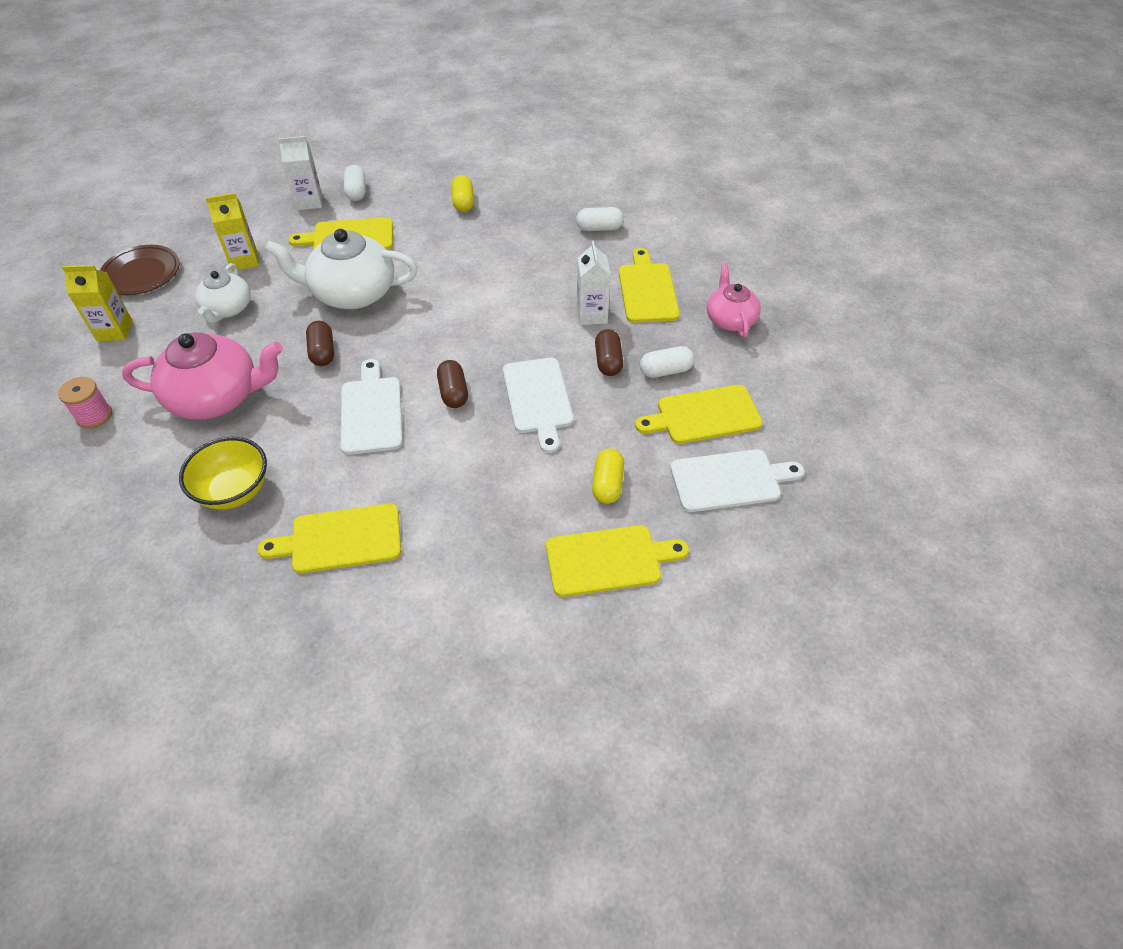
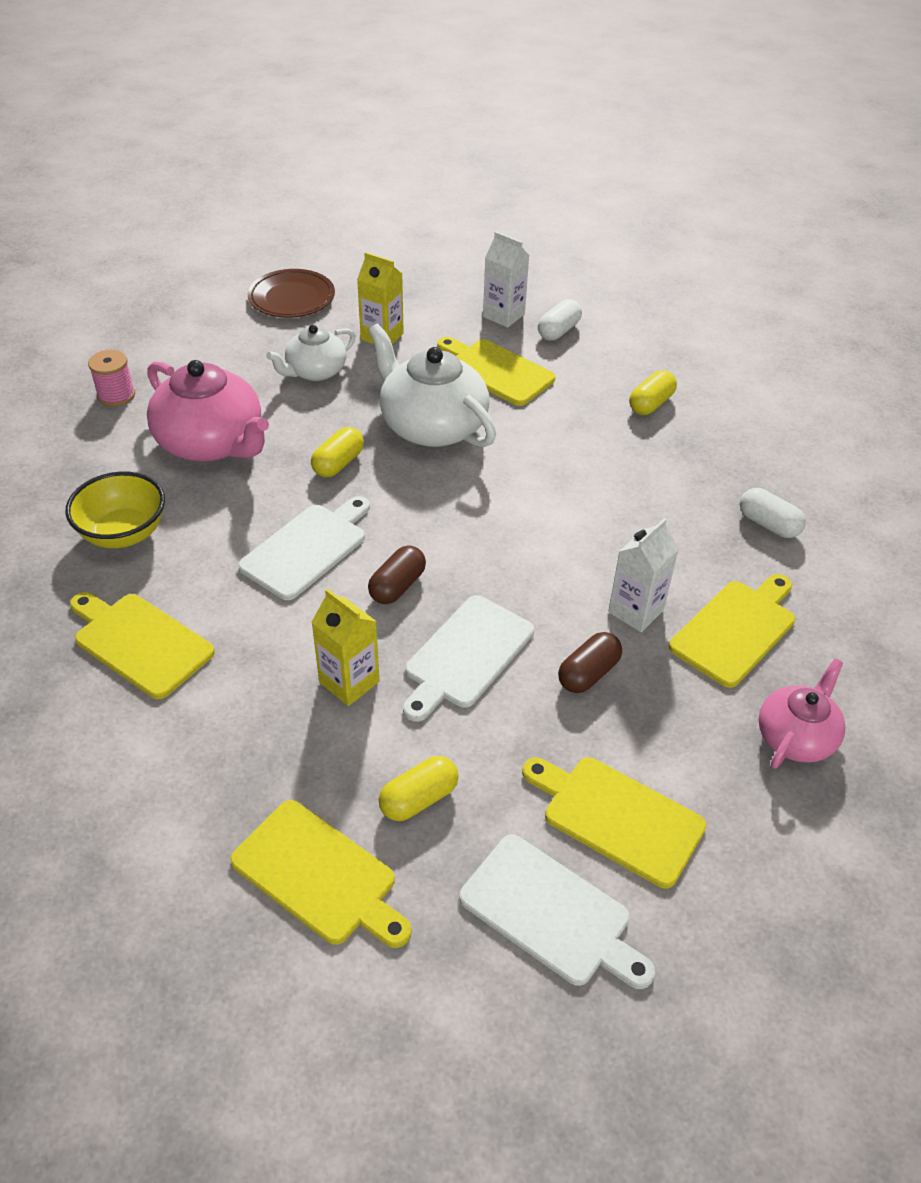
camera: 45 degrees right, 5 degrees down
yellow carton [62,265,133,341] -> yellow carton moved to [311,589,380,706]
brown capsule [306,321,334,366] -> yellow capsule [311,427,364,477]
white capsule [640,346,694,378] -> none

